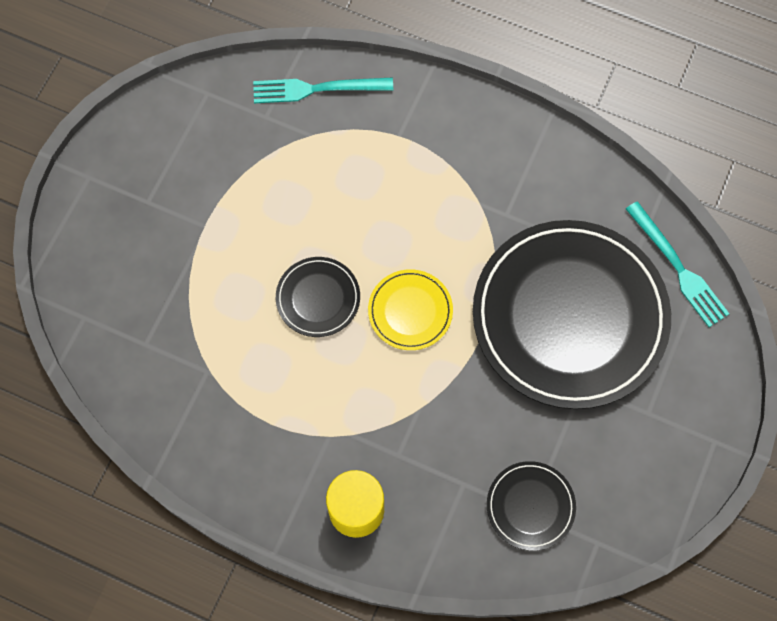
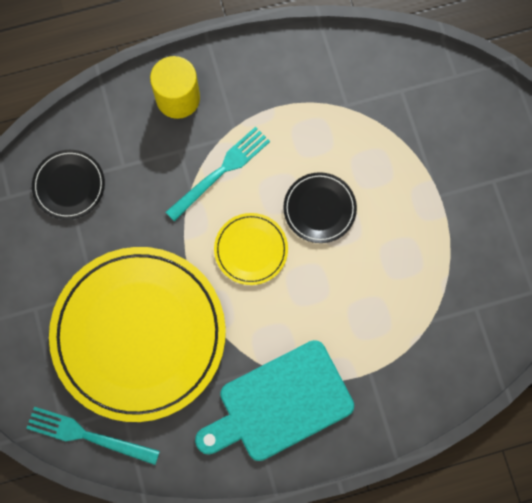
camera: 140 degrees right, 5 degrees up
turquoise fork [253,78,393,103] -> turquoise fork moved to [166,127,270,221]
black plate [473,220,671,409] -> yellow plate [49,247,226,422]
none -> turquoise cutting board [195,340,354,461]

